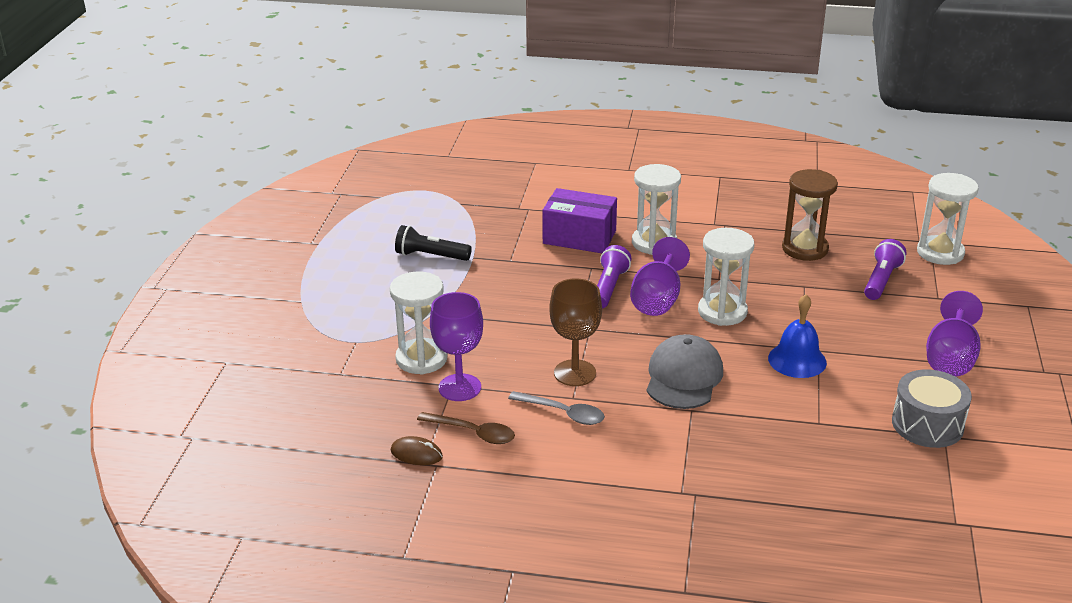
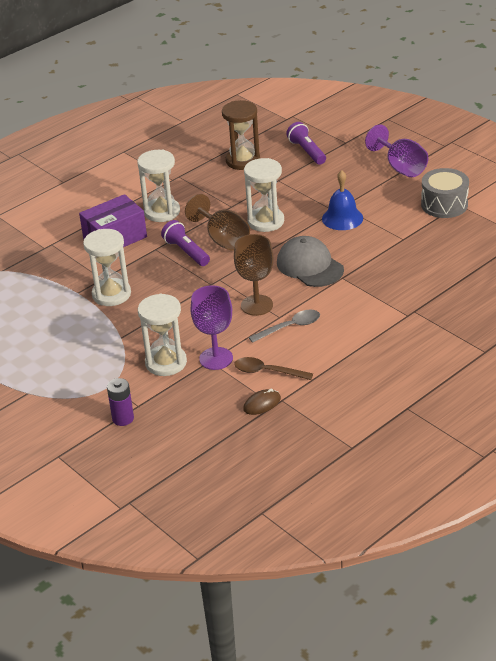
camera: 50 degrees left, 5 degrees up
black flashlight [395,225,472,261] -> none
brown spoon [417,412,515,444] -> brown spoon turned 135 degrees counterclockwise [234,357,313,380]
purple goblet [630,237,690,316] -> brown goblet [185,194,250,251]
white hourglass [917,173,979,265] -> white hourglass moved to [83,229,131,306]
none -> purple battery [107,378,134,426]

